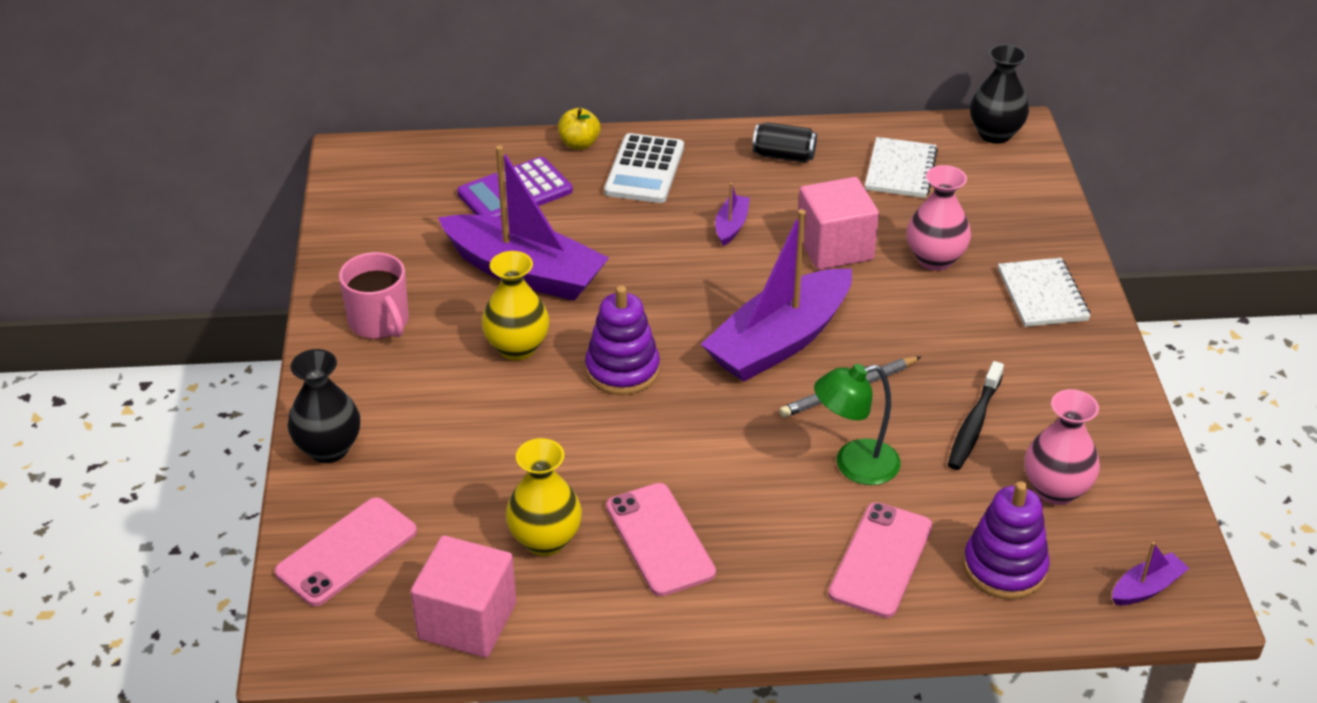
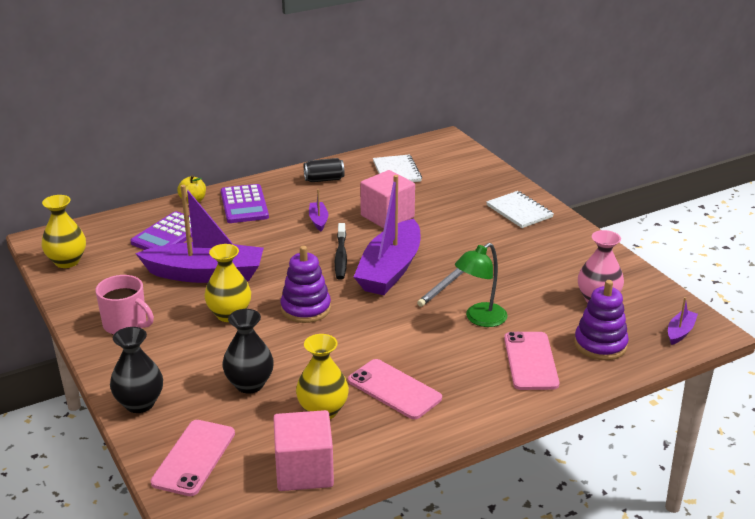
camera: 25 degrees left, 10 degrees down
white calculator [604,133,684,203] -> purple calculator [221,184,269,223]
pink vase [907,165,971,271] -> none
black toothbrush [948,361,1004,470] -> black toothbrush moved to [335,223,347,280]
black vase [970,44,1029,144] -> black vase moved to [222,309,274,393]
none -> yellow vase [41,195,86,268]

